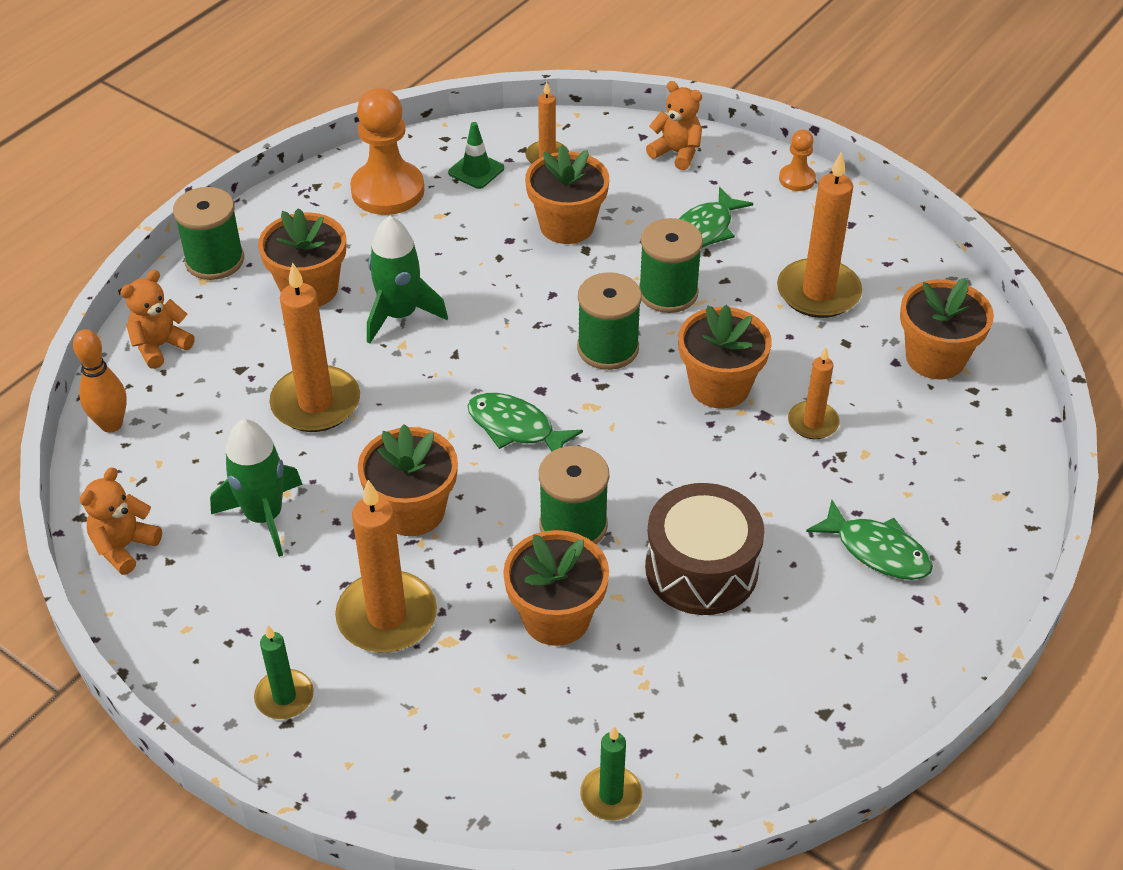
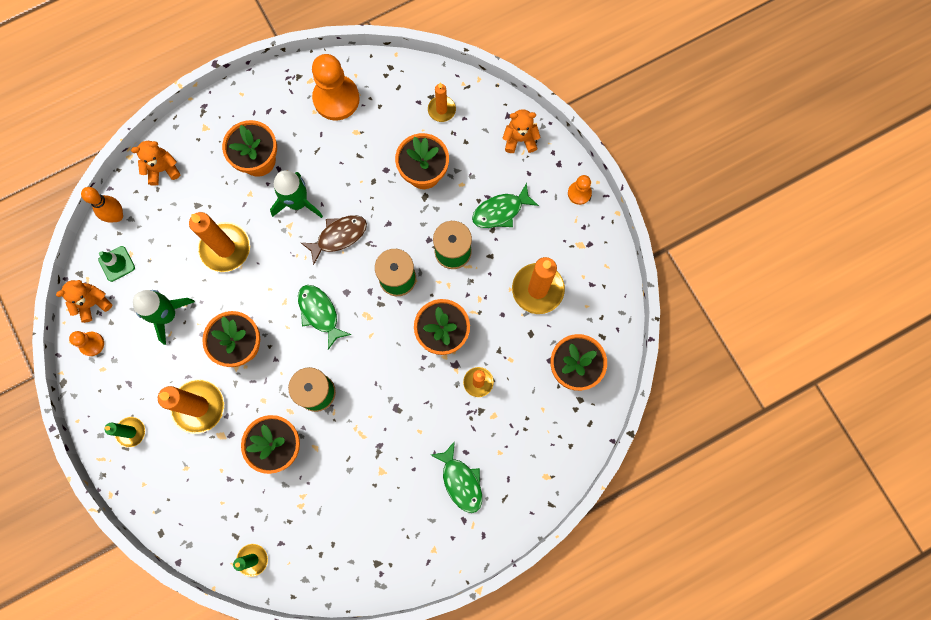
camera: 25 degrees right, 30 degrees up
green spool [173,187,244,280] -> none
green traffic cone [448,122,504,189] -> green traffic cone moved to [98,246,135,282]
brown drum [645,483,765,615] -> none
orange teddy bear [646,81,702,170] -> orange teddy bear turned 60 degrees counterclockwise [503,109,541,153]
none -> orange pawn [69,331,104,356]
none -> brown fish [301,215,367,265]

